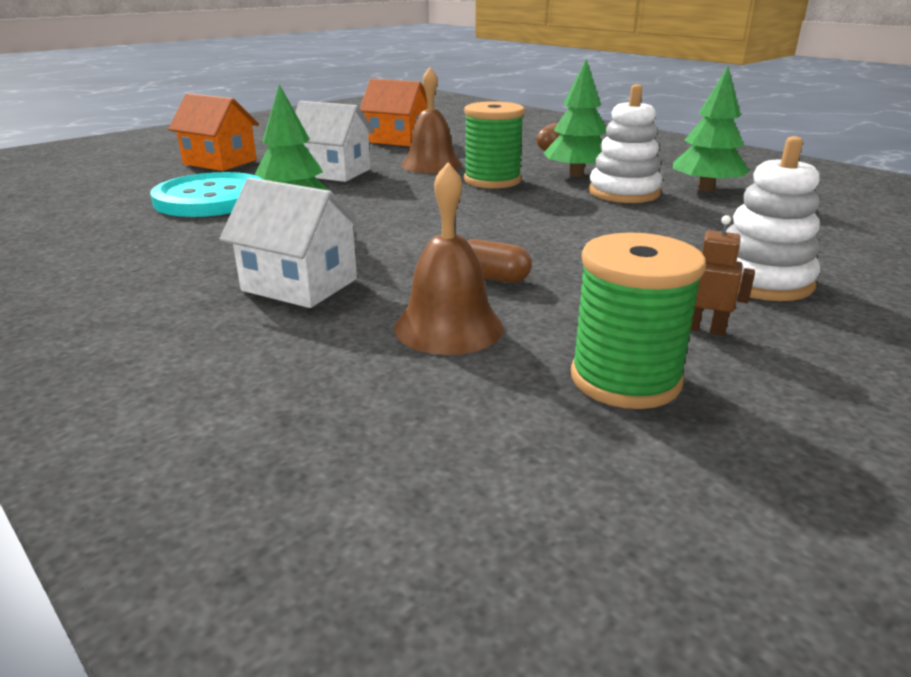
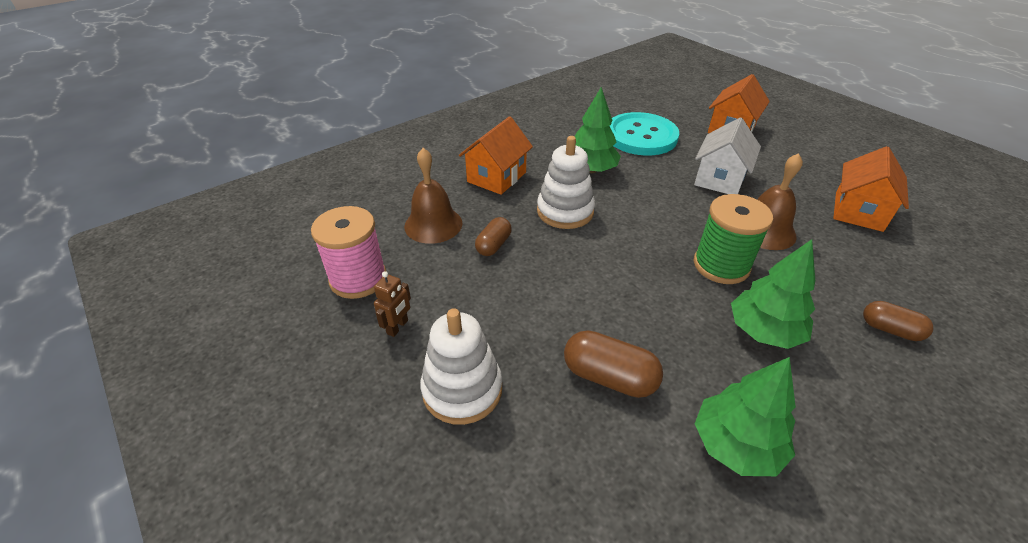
camera: 95 degrees right, 15 degrees up
white house [220,178,364,308] -> orange house [459,116,533,195]
green spool [571,233,706,409] -> pink spool [311,206,386,299]
white stacking toy [589,84,662,203] -> white stacking toy moved to [537,136,595,229]
none -> brown capsule [564,330,663,398]

